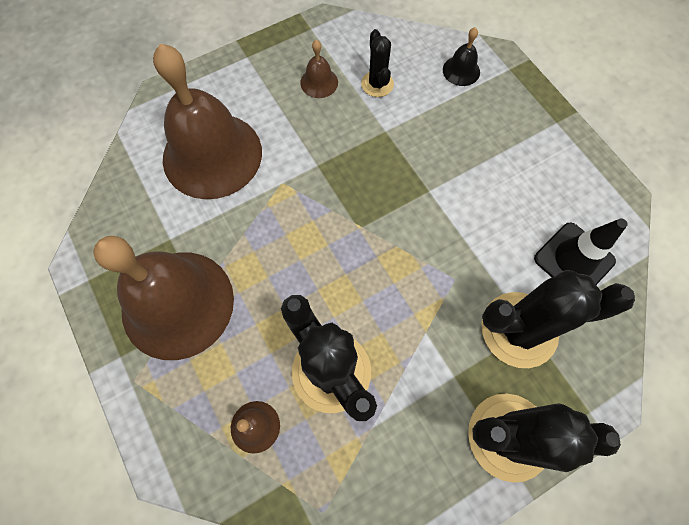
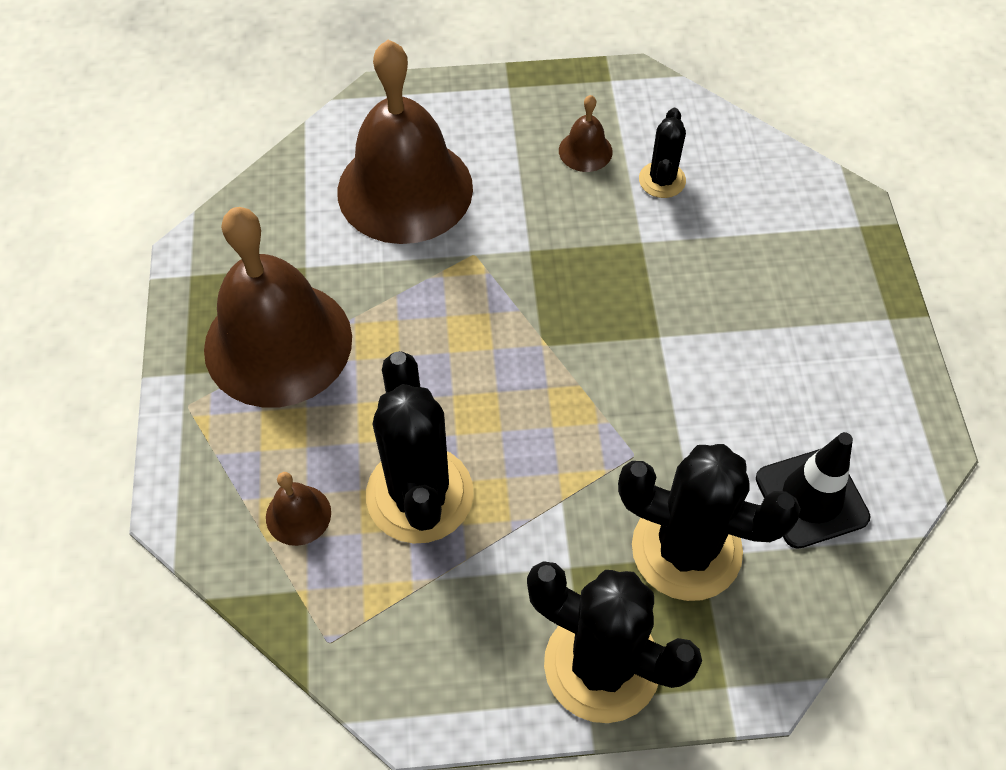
camera: 25 degrees right, 10 degrees down
black bell [443,27,480,86] -> none

